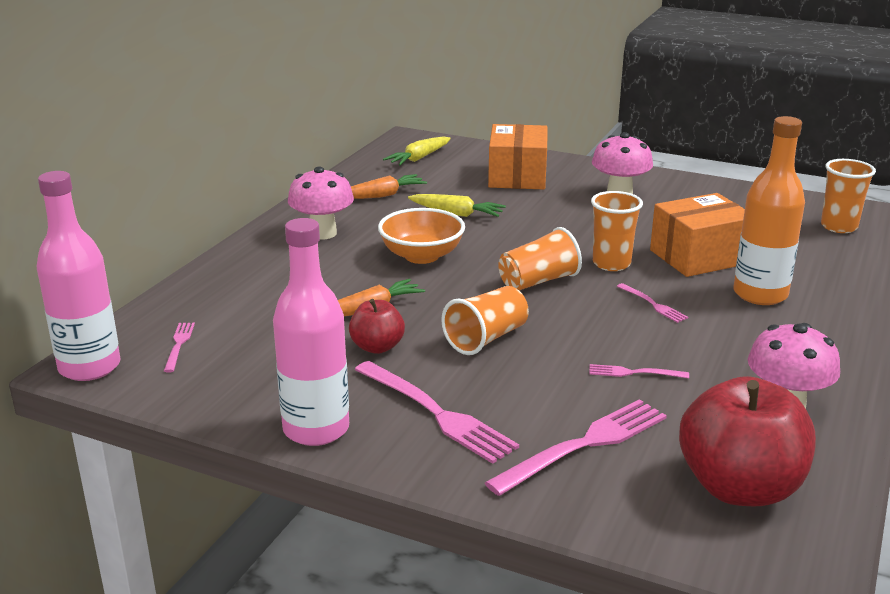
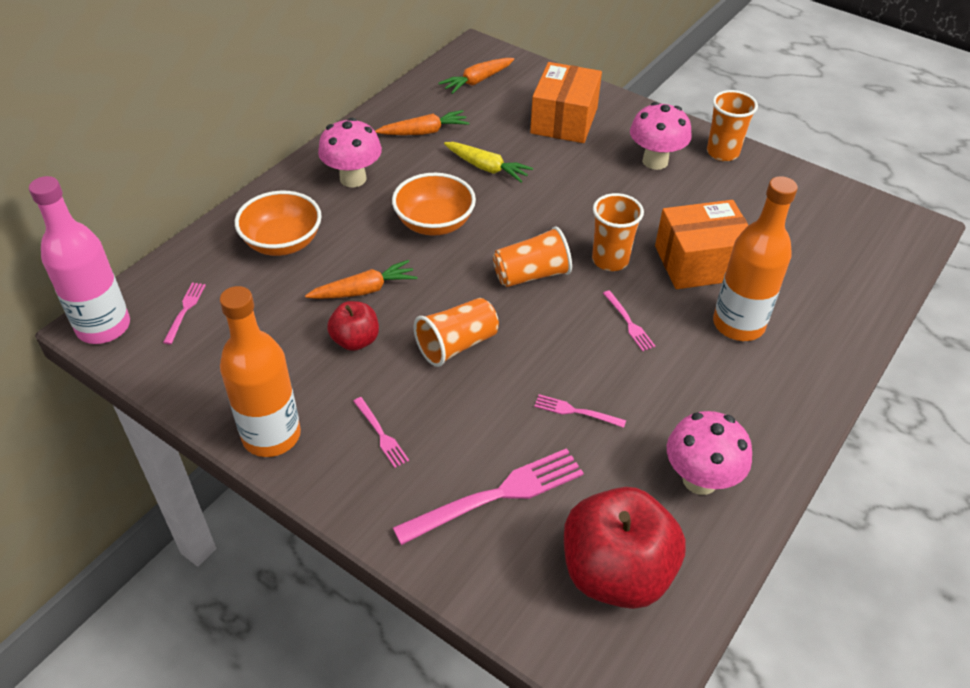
camera: 10 degrees right, 20 degrees up
pink bottle [273,218,349,446] -> orange bottle [220,286,301,457]
pink fork [355,361,519,464] -> pink fork [353,397,409,468], size x0.49
yellow carrot [383,137,451,165] -> orange carrot [439,58,514,94]
orange cup [821,159,876,233] -> orange cup moved to [707,90,758,161]
none -> orange bowl [235,191,322,256]

